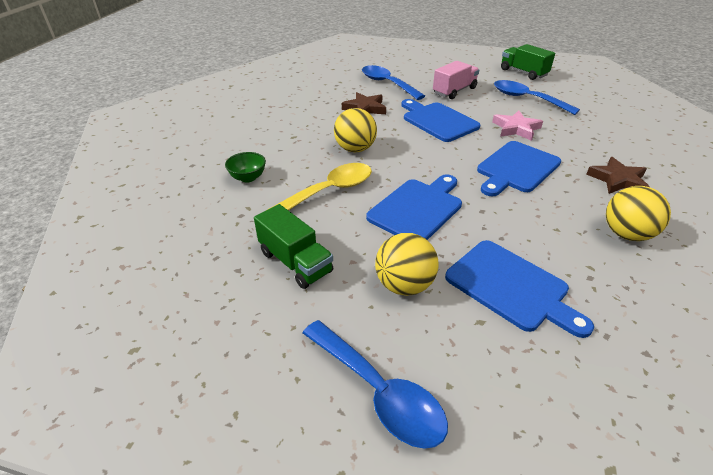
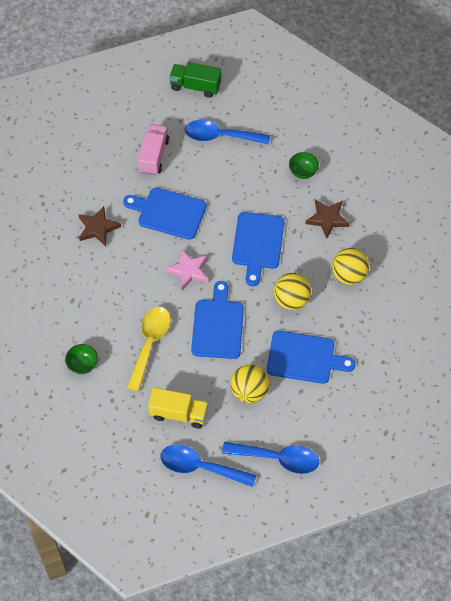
camera: 35 degrees left, 20 degrees up
green truck [254,204,333,289] -> yellow truck [148,387,209,429]
yellow ball [334,108,377,152] -> yellow ball moved to [274,273,311,310]
blue spoon [362,65,425,100] -> blue spoon moved to [160,444,256,487]
pink star [492,110,543,141] -> pink star moved to [165,249,208,290]
none -> green bowl [289,152,319,179]

